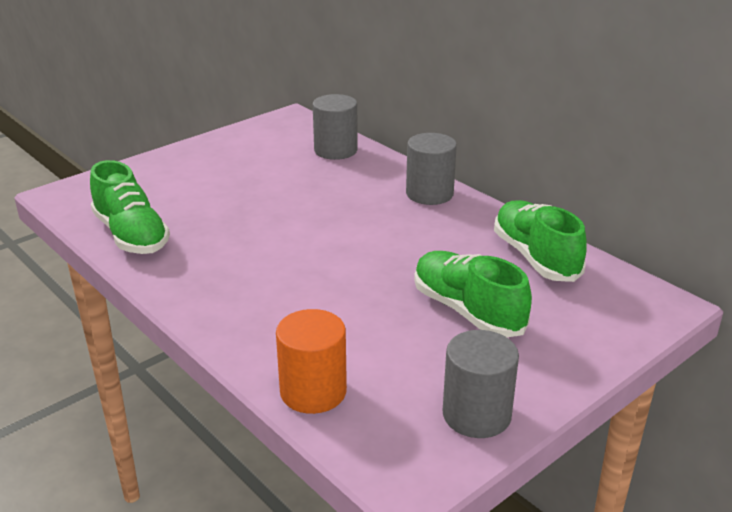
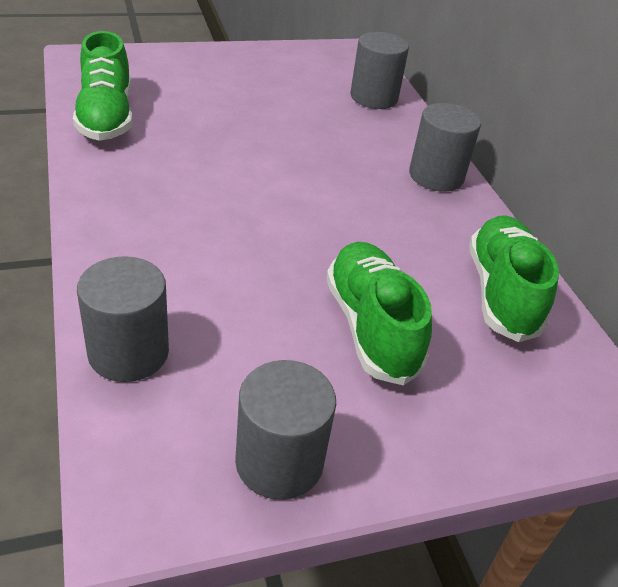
camera: 20 degrees right, 10 degrees up
orange cylinder [276,309,347,414] -> grey cylinder [77,256,169,382]

